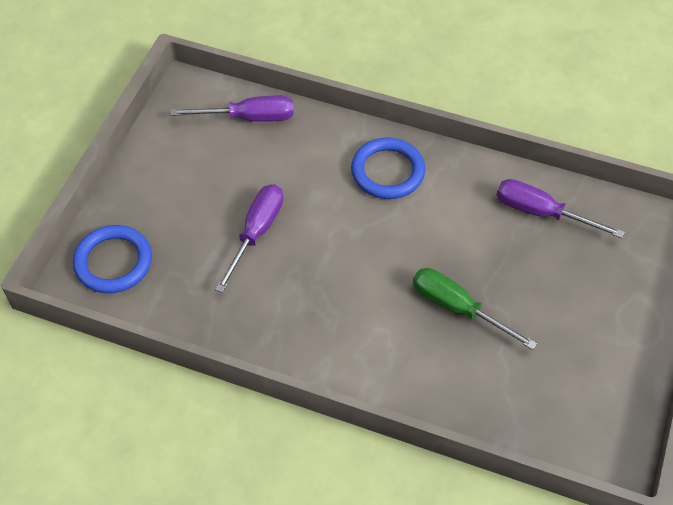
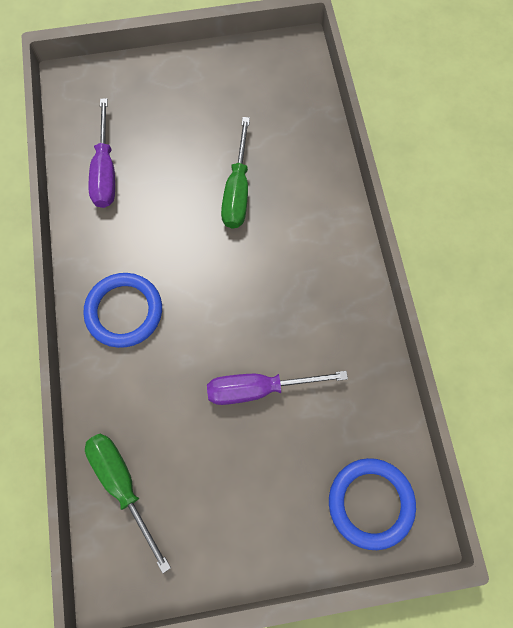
camera: 120 degrees left, 15 degrees up
purple screwdriver [171,96,293,122] -> green screwdriver [85,434,171,573]

